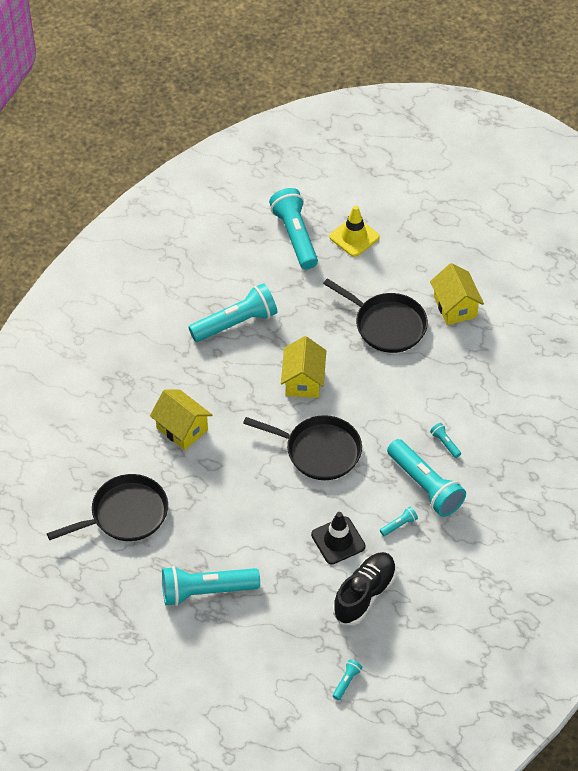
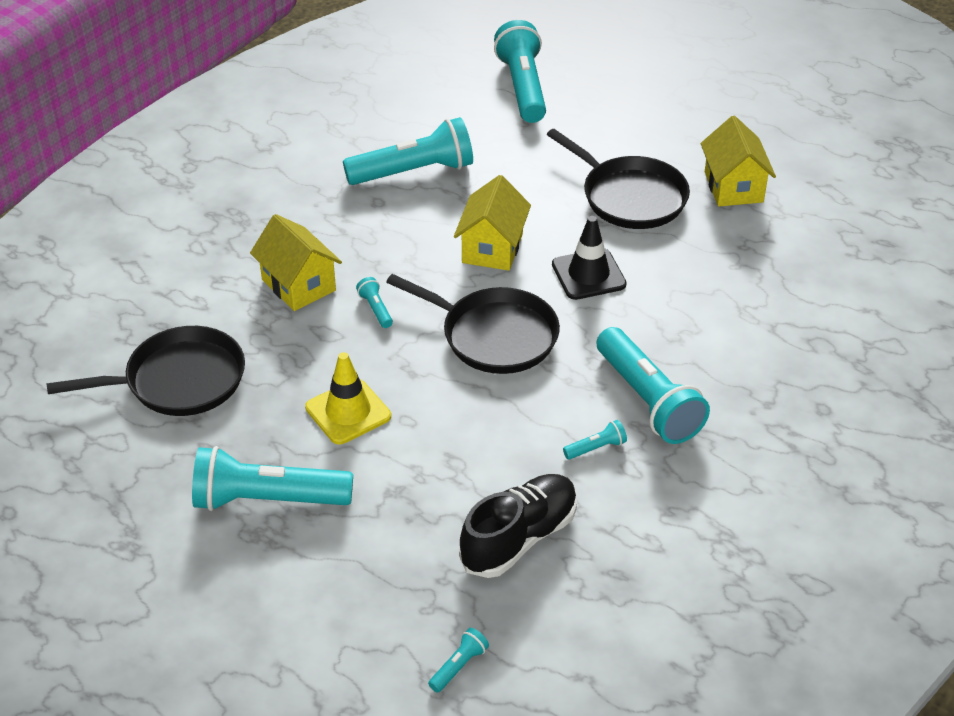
camera: 10 degrees right, 10 degrees down
black traffic cone [311,512,366,564] -> black traffic cone moved to [552,216,626,300]
yellow traffic cone [329,205,380,257] -> yellow traffic cone moved to [305,352,391,444]
turquoise flashlight [430,423,461,458] -> turquoise flashlight moved to [356,277,393,328]

